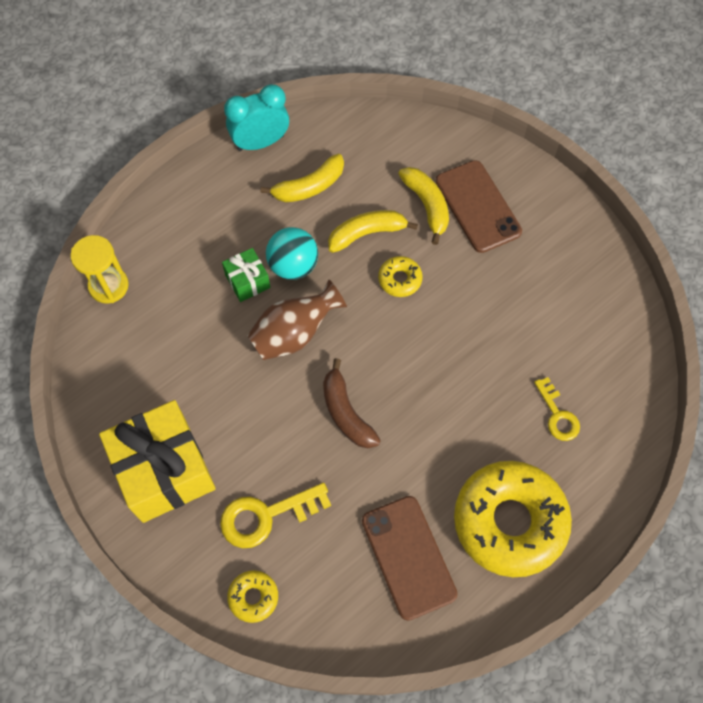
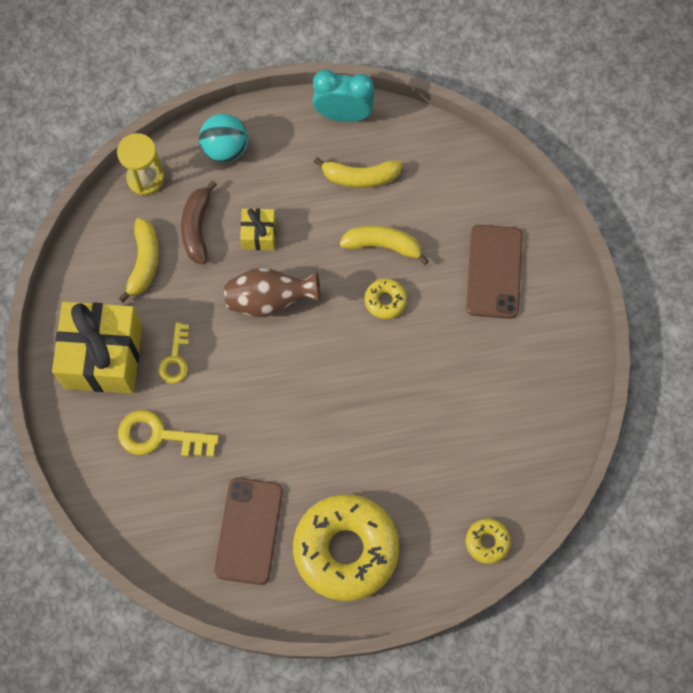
camera: 30 degrees right, 5 degrees up
green gift [222,248,270,302] -> yellow gift [240,208,276,250]
yellow donut [227,570,278,623] -> yellow donut moved to [466,519,511,564]
turquoise ball [266,227,318,280] -> turquoise ball moved to [199,114,248,163]
brown banana [323,358,381,448] -> brown banana moved to [181,181,217,264]
yellow banana [398,167,449,245] -> yellow banana moved to [119,218,159,303]
yellow key [534,377,580,441] -> yellow key moved to [158,322,189,384]

